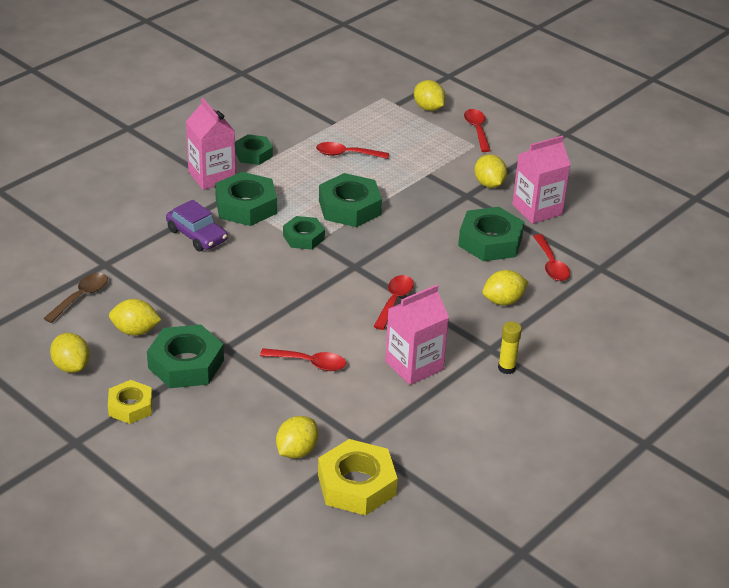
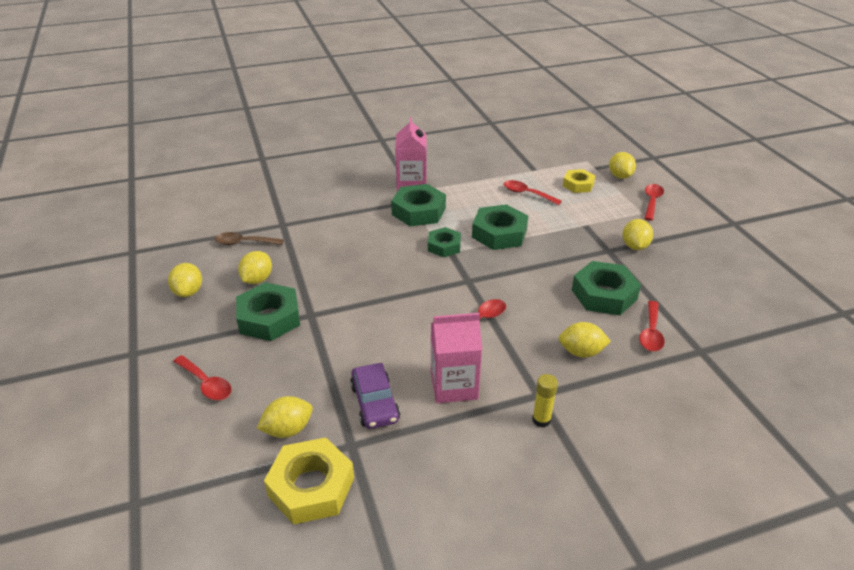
camera: 30 degrees right, 0 degrees up
brown spoon [43,273,108,323] -> brown spoon turned 150 degrees counterclockwise [215,232,284,245]
yellow nut [108,380,152,424] -> yellow nut moved to [563,169,595,193]
yellow lemon [109,299,161,335] -> yellow lemon turned 75 degrees clockwise [238,251,272,284]
purple car [166,200,228,251] -> purple car moved to [350,363,400,429]
green nut [235,134,273,165] -> none
red spoon [260,348,346,371] -> red spoon moved to [173,355,232,400]
pink carton [512,136,571,224] -> none

